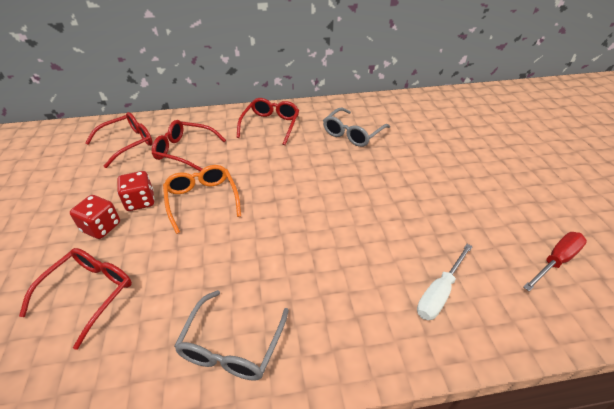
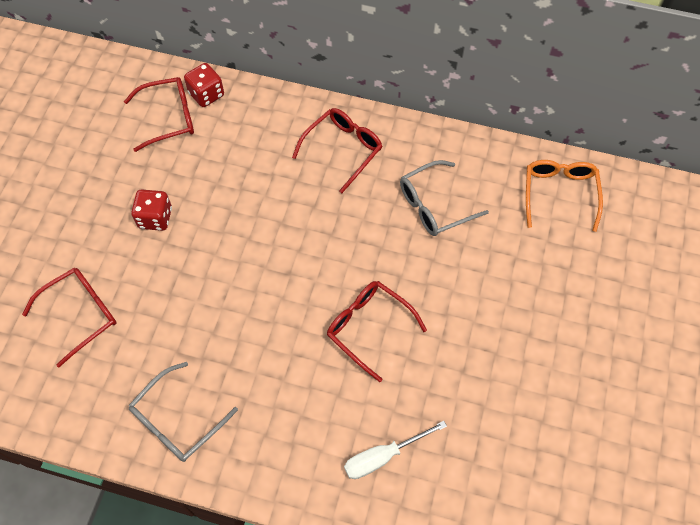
camera: 25 degrees right, 20 degrees up
red dice [70,195,120,239] -> red dice moved to [184,63,224,107]
red glasses [152,120,226,171] -> red glasses moved to [327,281,427,382]
orange glasses [163,165,241,234] -> orange glasses moved to [526,160,603,232]
red screwdriver [523,232,587,291] -> none

